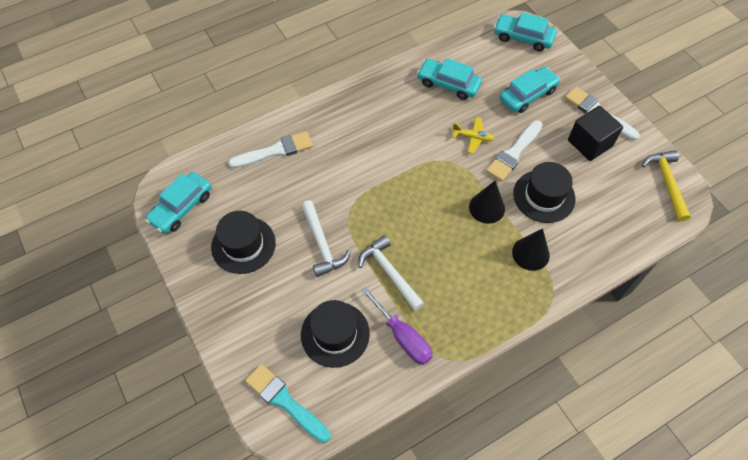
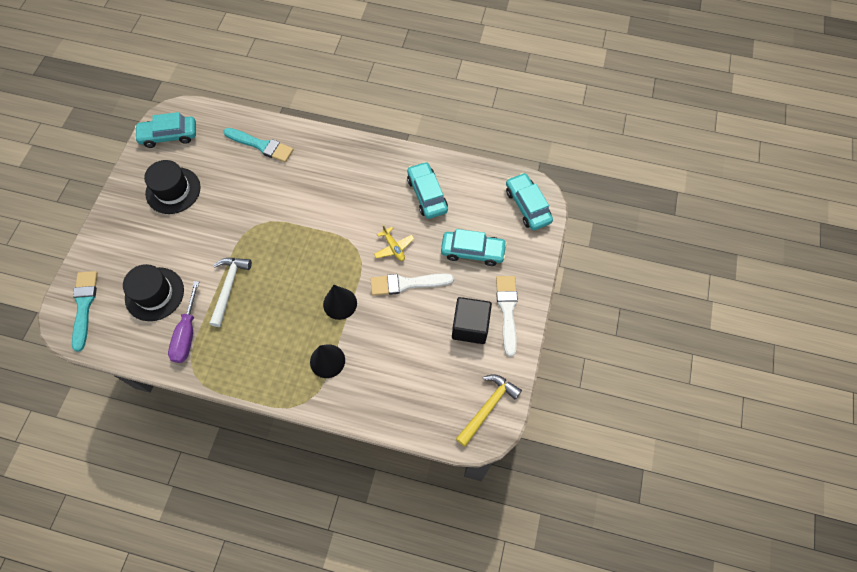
camera: 45 degrees right, 5 degrees up
white brush [228,131,313,168] -> turquoise brush [223,128,294,162]
white hammer [301,200,351,277] -> none
black hat [513,162,575,223] -> none

